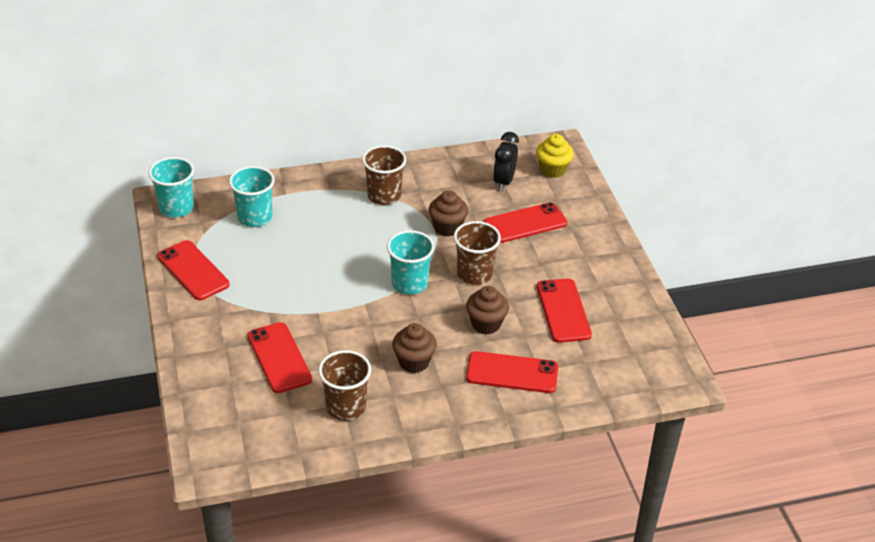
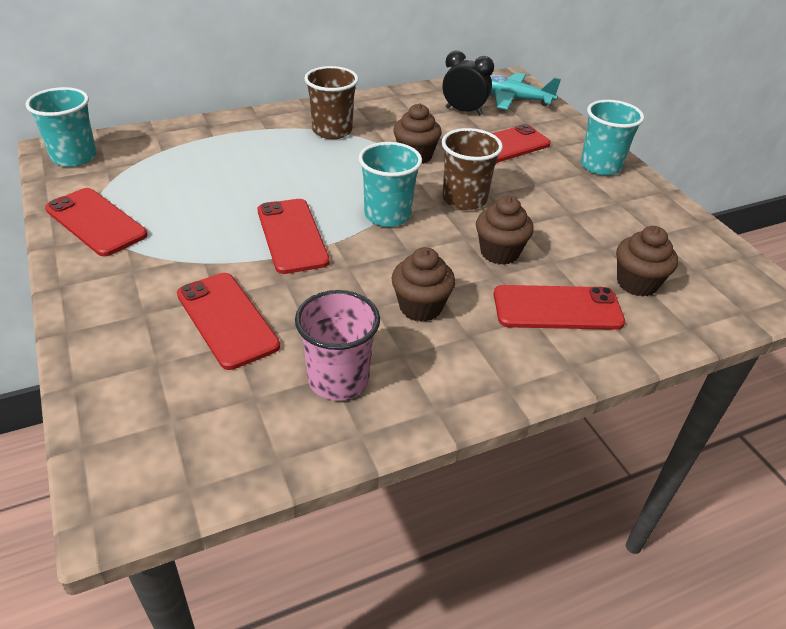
camera: 10 degrees left, 0 degrees up
turquoise cup [229,166,275,227] -> turquoise cup moved to [581,100,644,176]
brown cup [318,350,371,421] -> pink cup [295,290,380,400]
black clock [493,132,519,191] -> black clock turned 105 degrees clockwise [442,50,494,116]
yellow cupcake [536,134,574,178] -> turquoise plane [490,72,561,110]
red phone [537,278,592,343] -> red phone moved to [258,199,330,274]
none -> brown cupcake [616,226,678,297]

